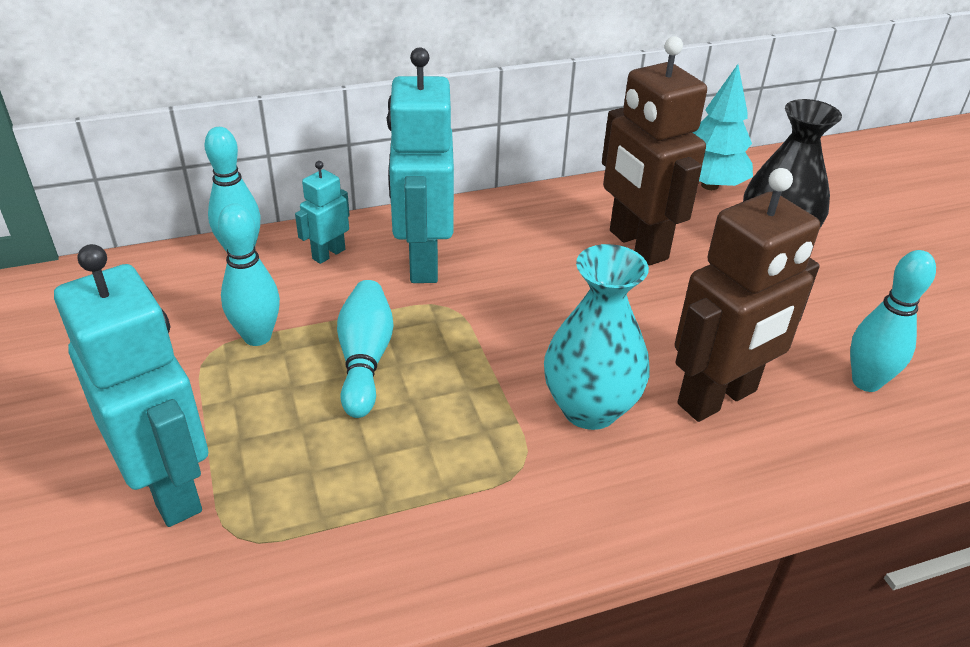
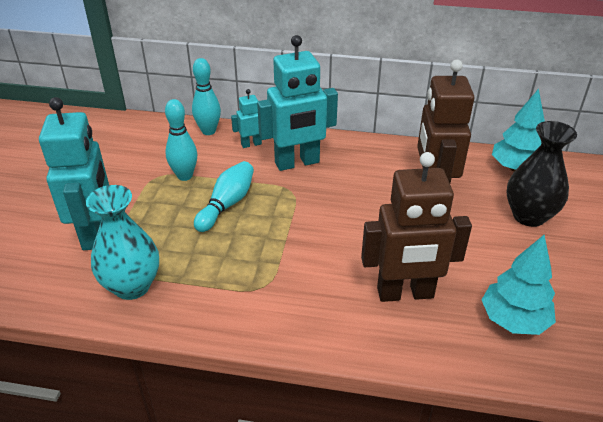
camera: 30 degrees right, 0 degrees up
turquoise robot [387,47,454,283] -> turquoise robot turned 135 degrees counterclockwise [257,35,338,171]
turquoise vase [544,244,650,430] -> turquoise vase moved to [86,185,159,300]
turquoise bowling pin [850,250,936,392] -> turquoise tree [482,235,556,335]

